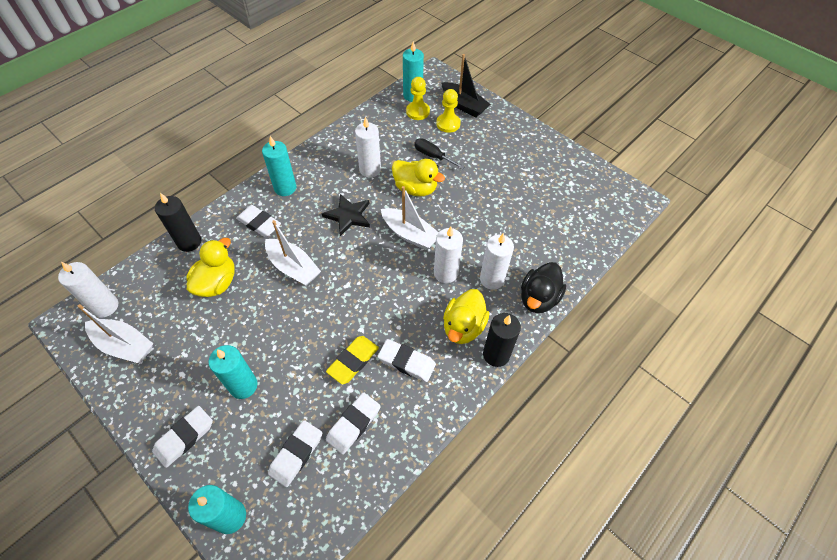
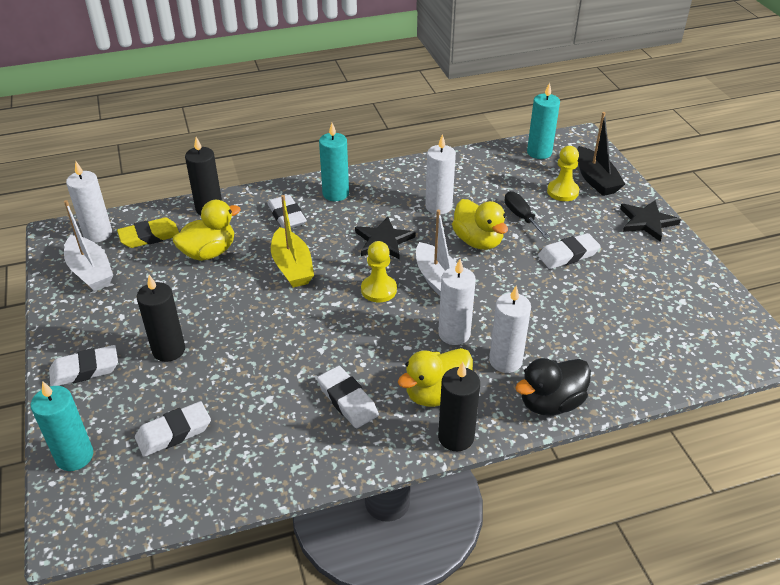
camera: 30 degrees right, 15 degrees down
turquoise candle [208,345,258,399] -> black candle [137,275,185,362]
white boat [265,220,321,286] -> yellow boat [271,195,314,288]
yellow eraser [326,336,379,384] -> yellow eraser moved to [117,218,179,248]
white eraser [326,392,381,454] -> white eraser moved to [538,233,601,269]
yellow pawn [406,77,430,120] -> yellow pawn moved to [361,241,397,303]
none -> black star [620,200,681,242]

